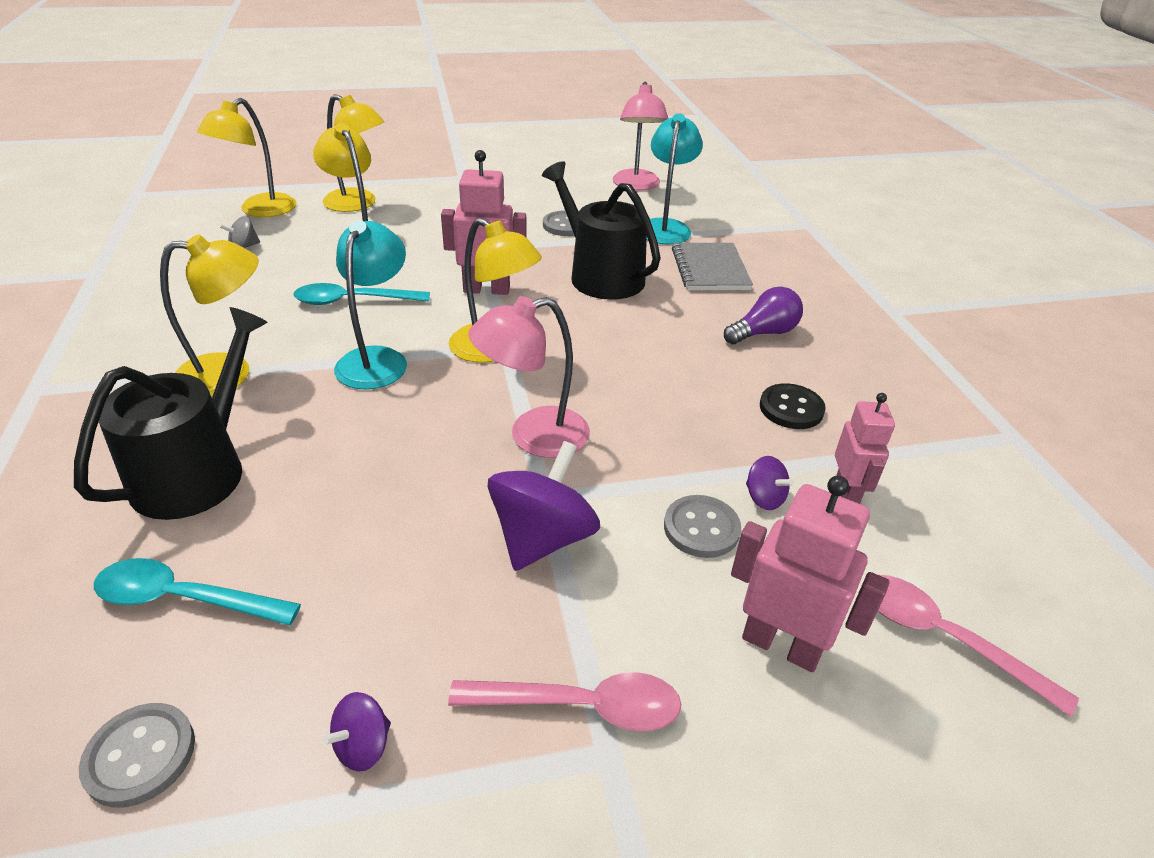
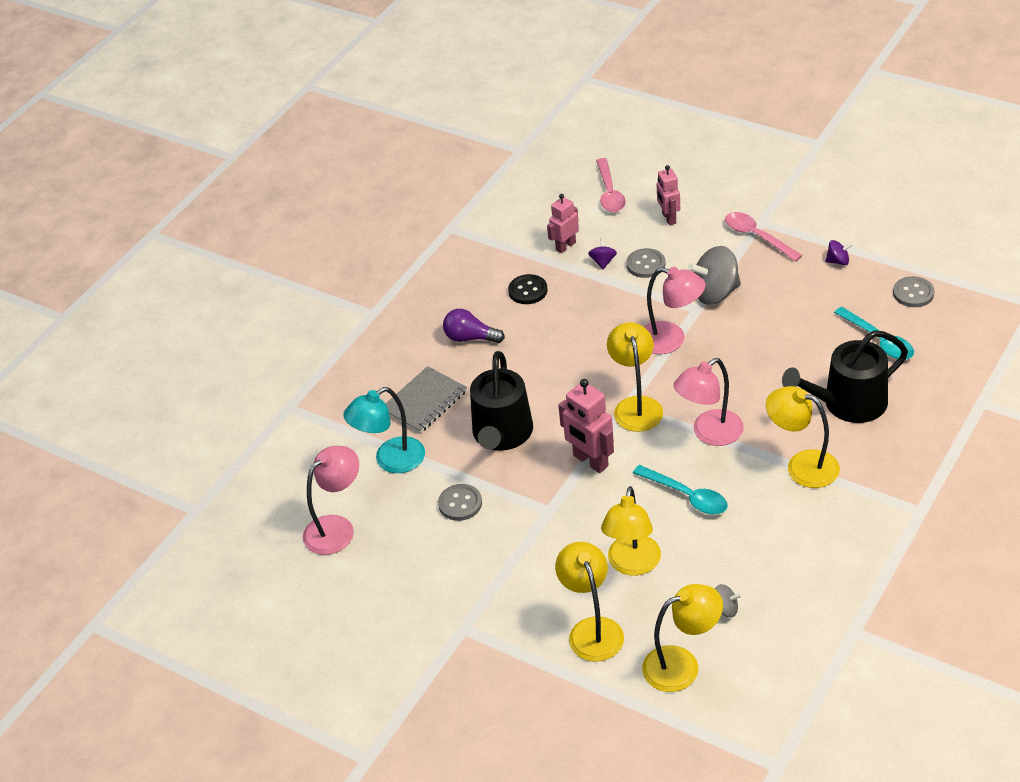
camera: 130 degrees left, 5 degrees up
turquoise lamp [334,220,407,390] -> pink lamp [674,358,744,446]
purple spinning top [488,441,600,571] -> grey spinning top [688,246,741,305]
pink robot [731,476,889,672] -> pink robot [657,165,680,225], size x0.66

